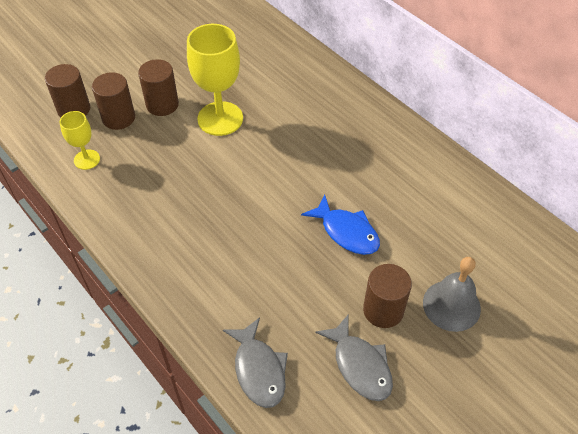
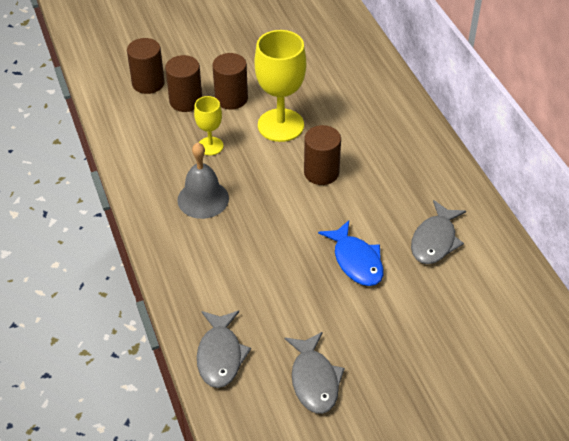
camera: 20 degrees right, 5 degrees down
yellow goblet [60,111,100,170] -> yellow goblet moved to [194,96,224,155]
brown cylinder [363,264,412,328] -> brown cylinder moved to [304,125,341,185]
grey bell [423,257,481,332] -> grey bell moved to [177,143,229,219]
none -> grey fish [411,200,466,264]

